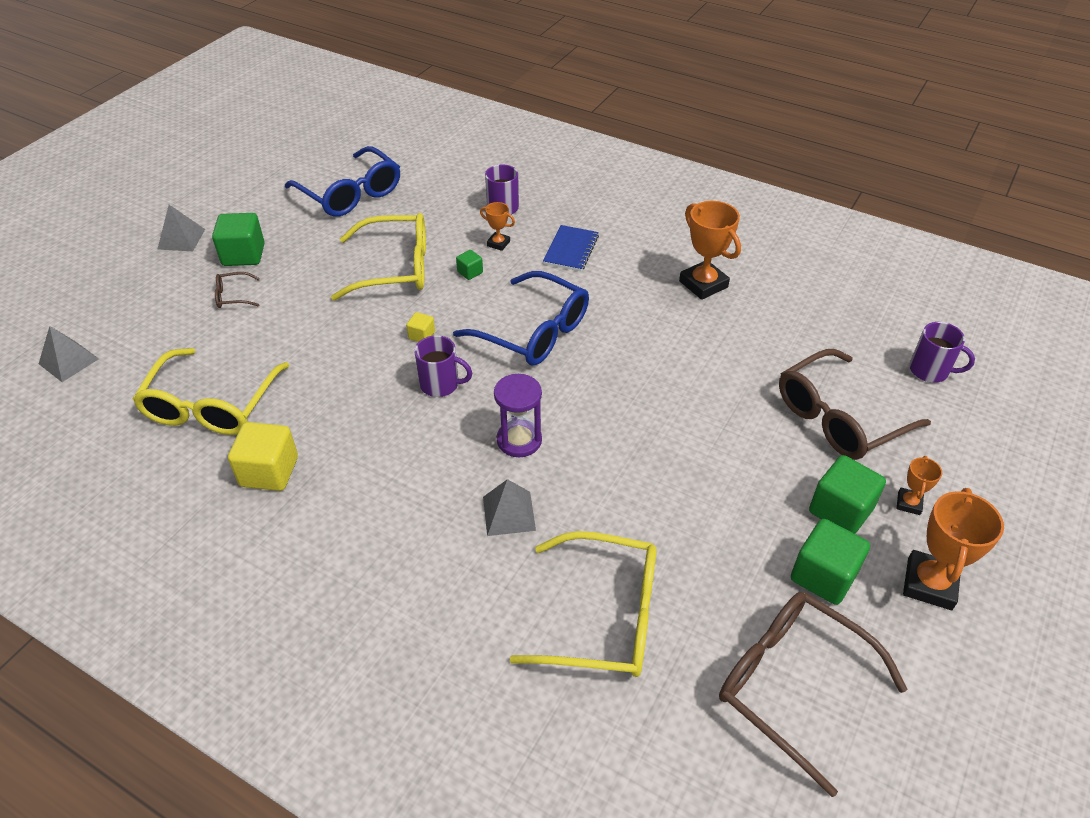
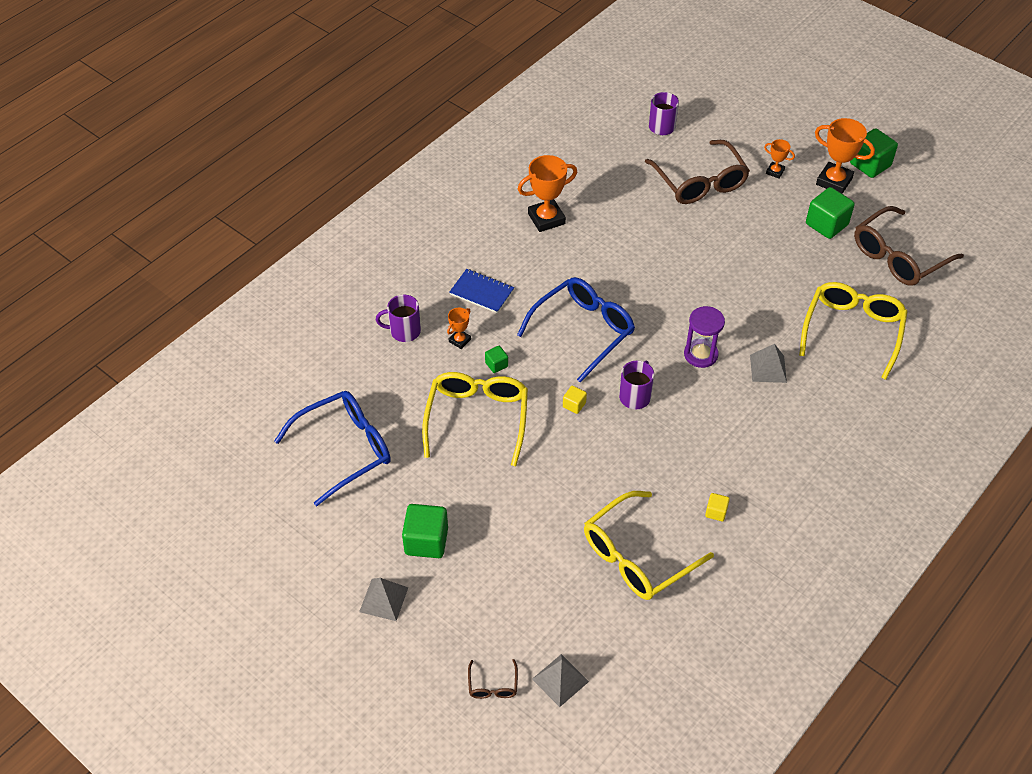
camera: 80 degrees left, 5 degrees up
yellow glasses [132,348,289,435] -> yellow glasses turned 120 degrees clockwise [584,491,714,600]
brown glasses [215,272,260,308] -> brown glasses moved to [468,659,518,699]
yellow cube [228,422,298,491] -> yellow cube [705,493,730,521], size x0.50
green cube [809,455,886,534] -> green cube moved to [850,128,898,178]

